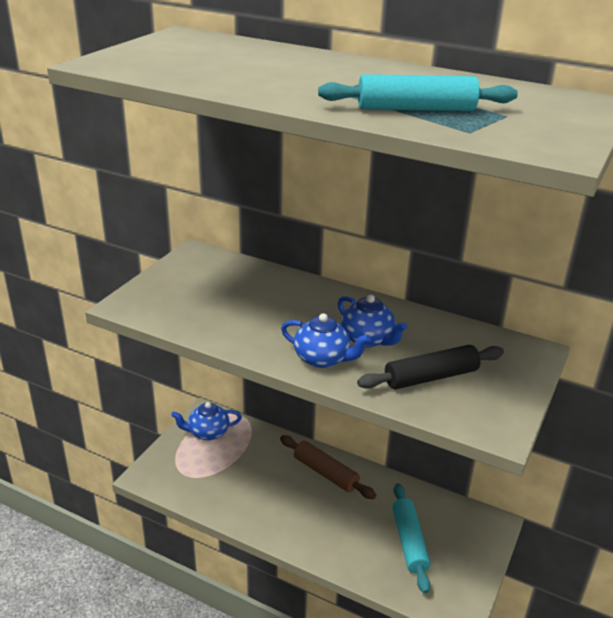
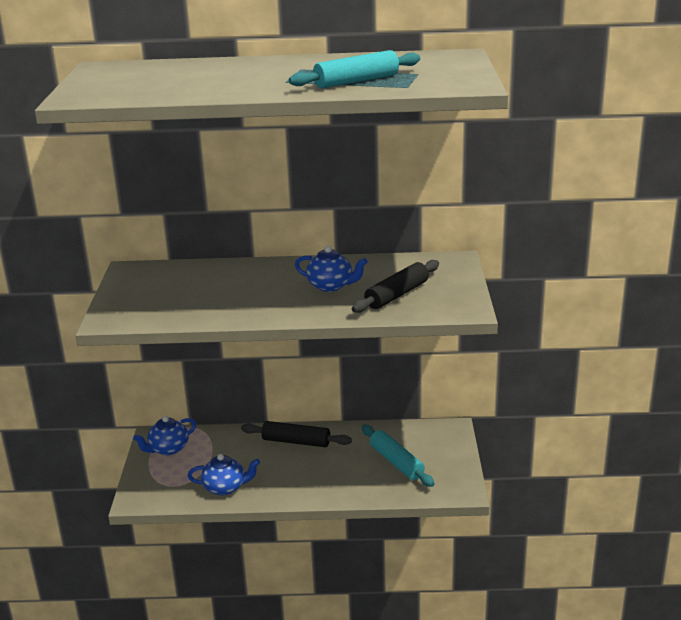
camera: 25 degrees left, 5 degrees down
brown rolling pin [280,435,376,499] -> black rolling pin [241,421,352,447]
blue teapot [281,313,371,368] -> blue teapot moved to [187,454,260,495]

